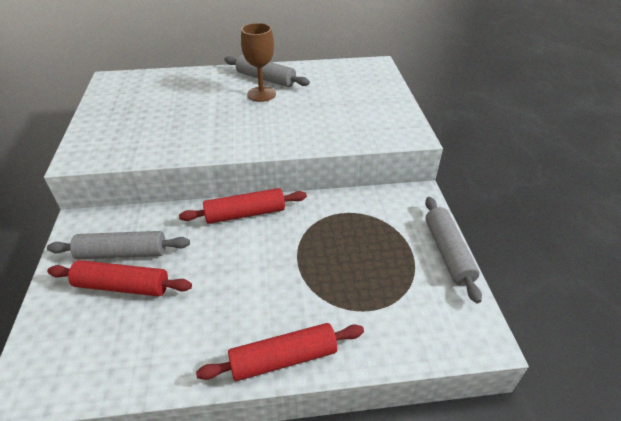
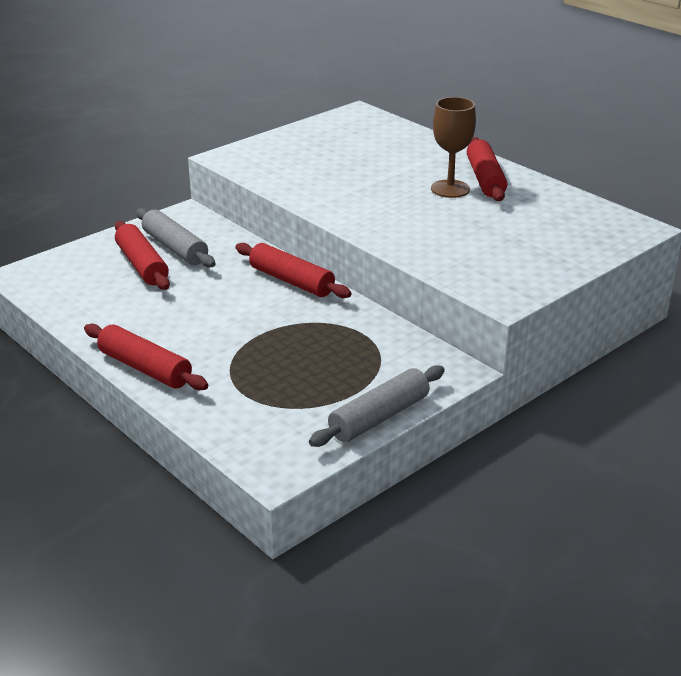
camera: 55 degrees right, 10 degrees down
grey rolling pin [224,55,310,87] -> red rolling pin [467,137,507,201]

